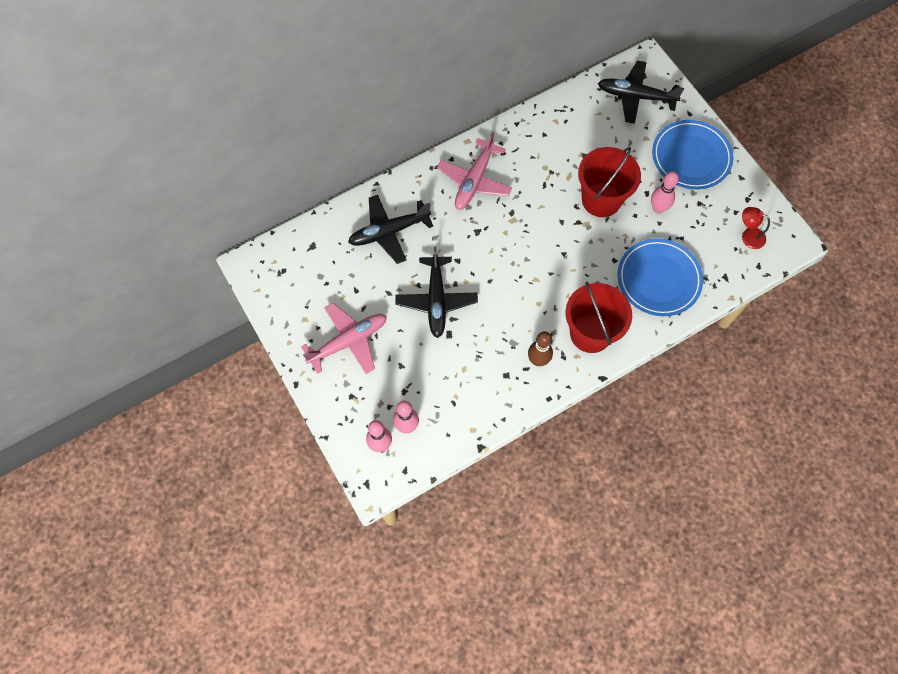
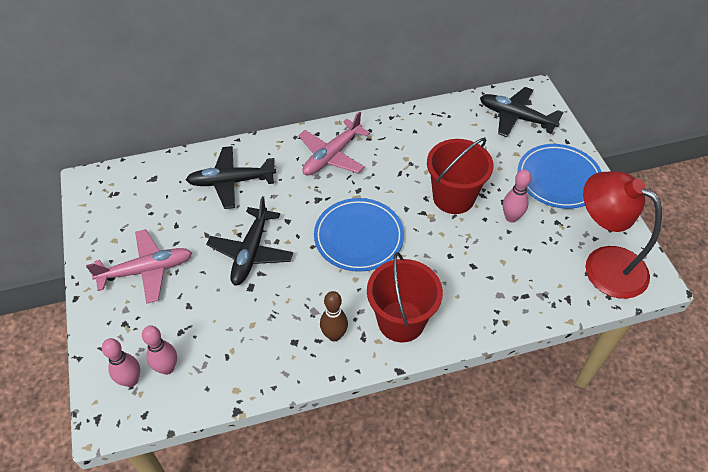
camera: 15 degrees right, 15 degrees down
blue plate [618,239,703,316] -> blue plate moved to [314,198,404,272]
red lamp [742,207,770,249] -> red lamp [583,171,662,299], size x2.35

